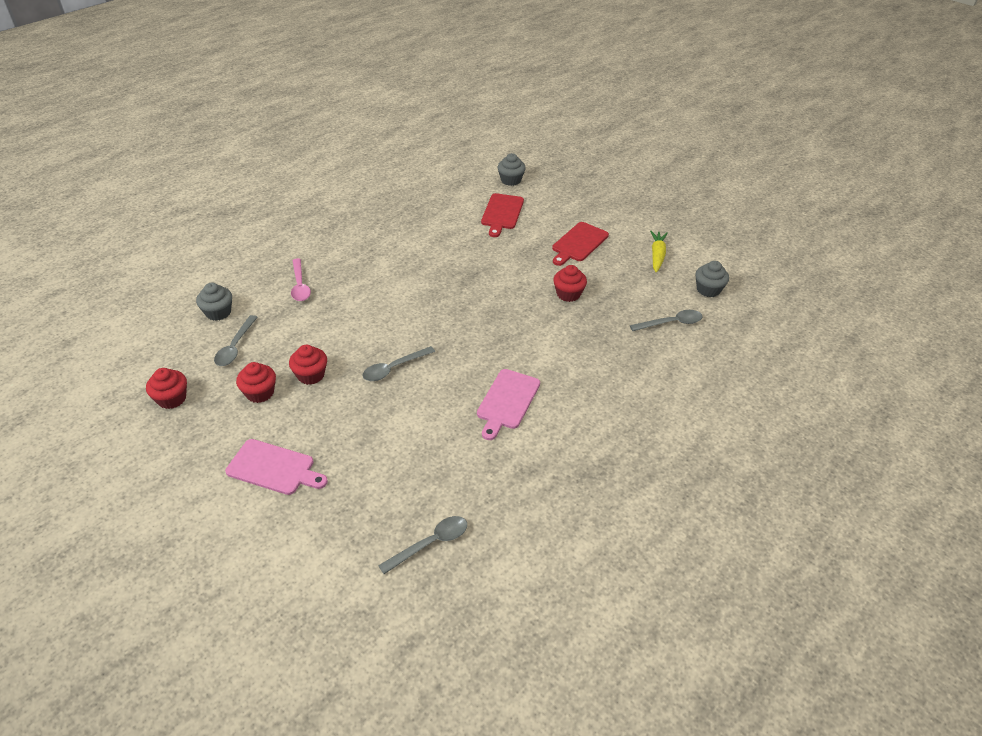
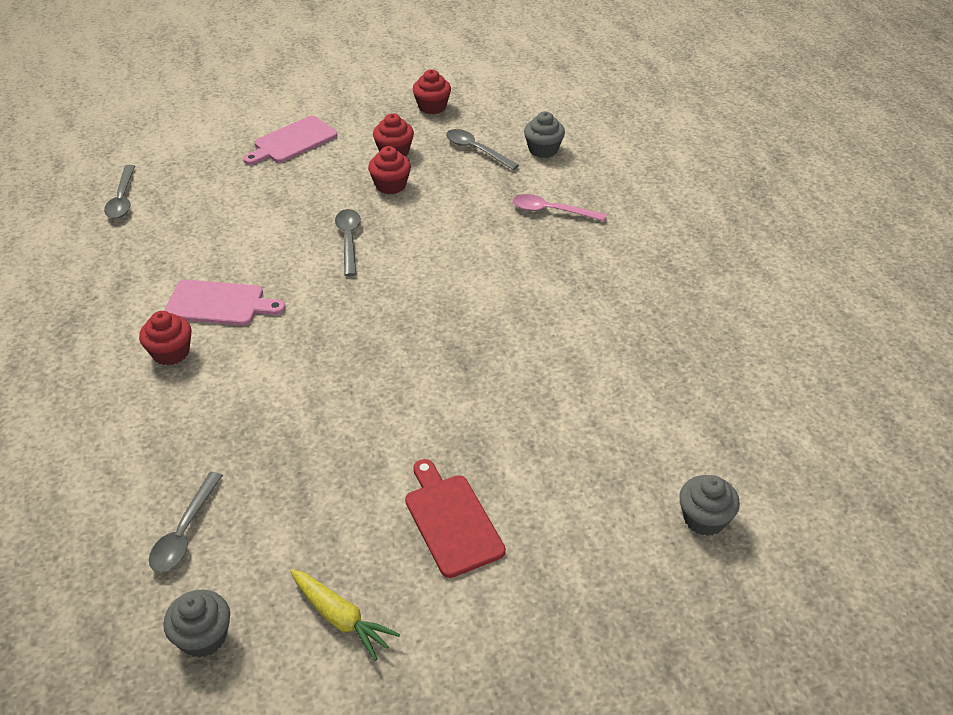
camera: 120 degrees right, 0 degrees up
pink cutting board [477,369,540,440] -> pink cutting board turned 135 degrees clockwise [164,280,286,325]
red cutting board [481,193,524,237] -> none
red cupcake [553,265,587,302] -> red cupcake moved to [139,311,191,365]

